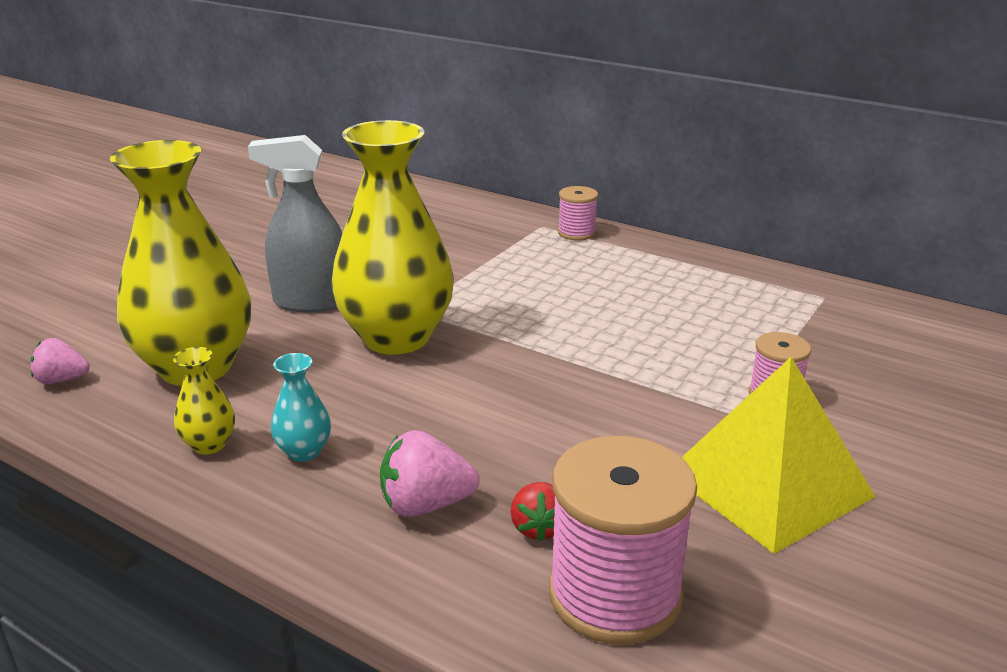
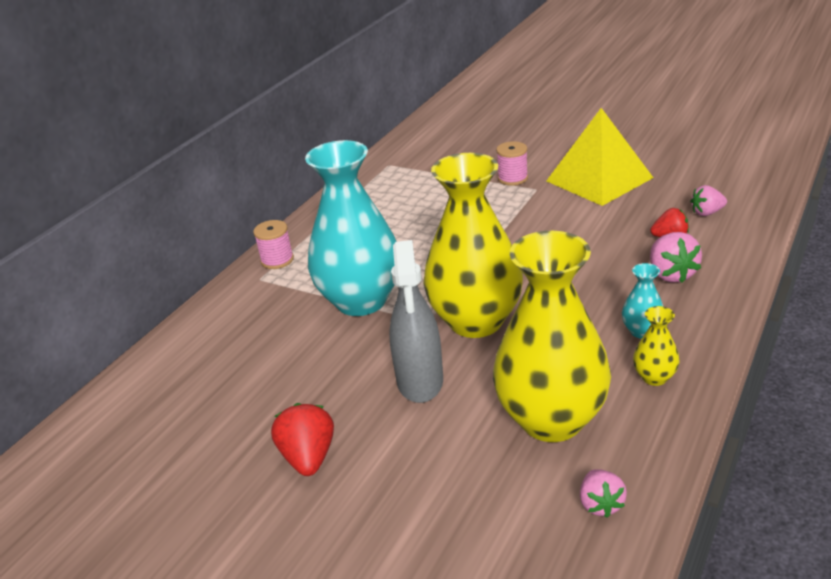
camera: 90 degrees left, 5 degrees up
pink spool [549,436,697,644] -> pink strawberry [690,185,727,216]
none -> red strawberry [271,403,334,476]
none -> turquoise vase [305,140,397,316]

